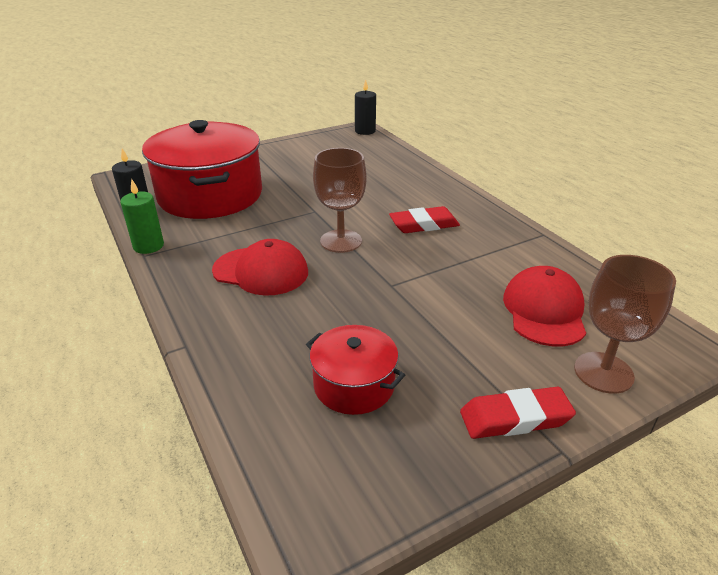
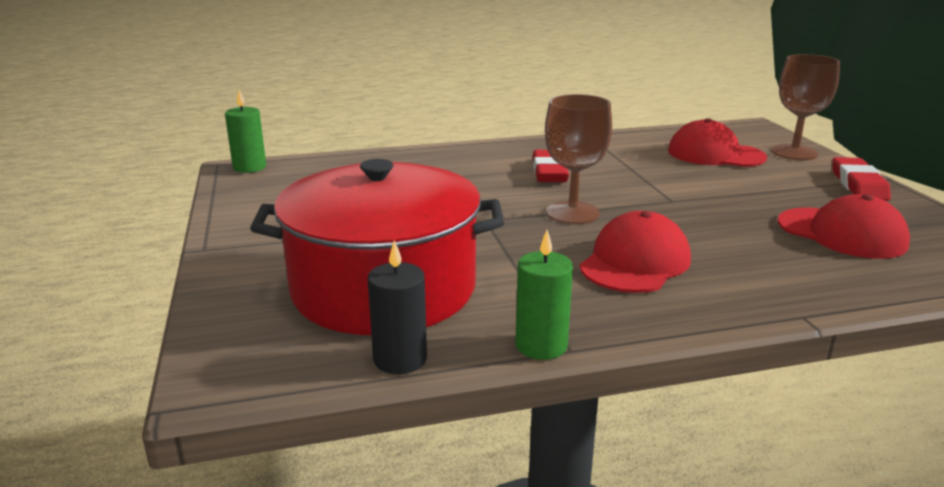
camera: 75 degrees left, 10 degrees down
red pot [306,325,405,415] -> red cap [778,194,910,259]
black candle [355,79,376,135] -> green candle [225,90,266,173]

